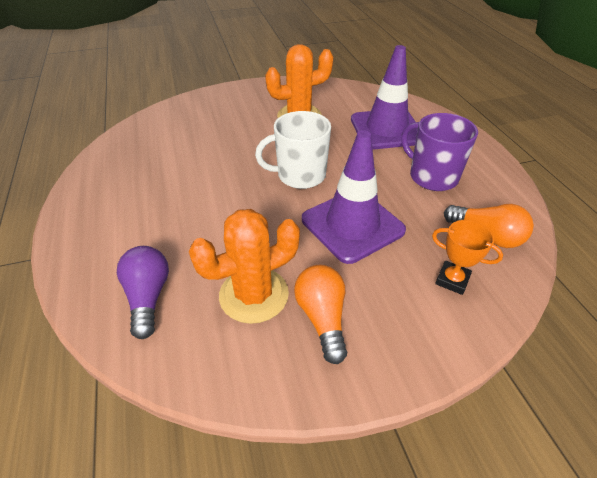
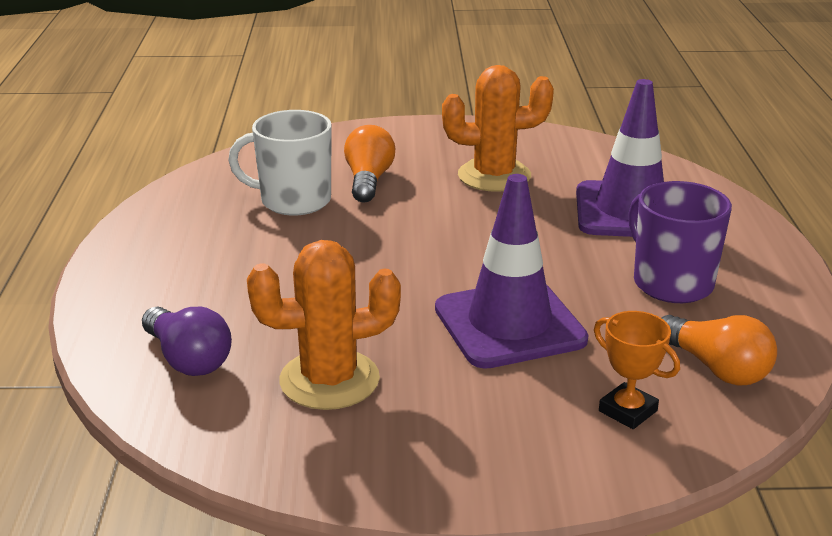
camera: 15 degrees right, 15 degrees down
purple light bulb [117,246,169,339] -> purple light bulb turned 135 degrees clockwise [142,306,232,376]
white mug [255,111,331,189] -> white mug moved to [228,110,332,216]
orange light bulb [294,265,347,364] -> orange light bulb moved to [344,125,395,203]

